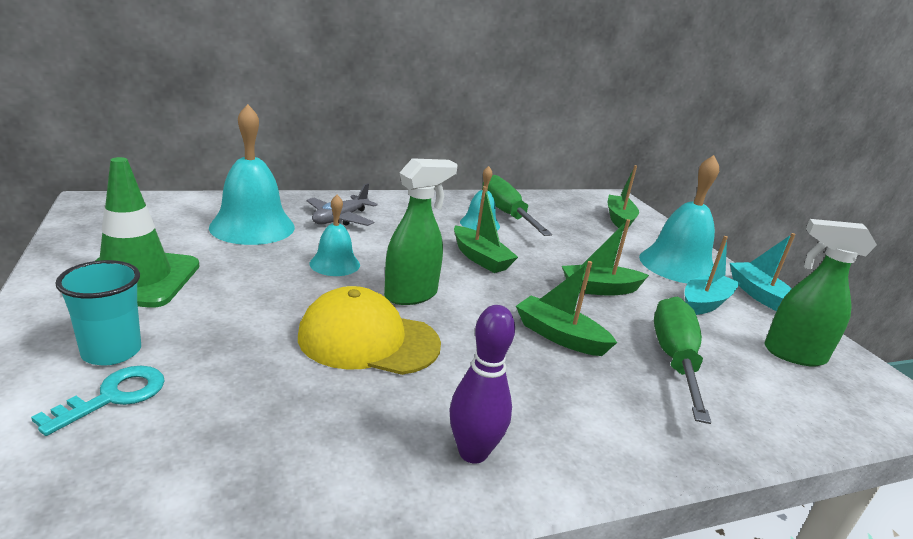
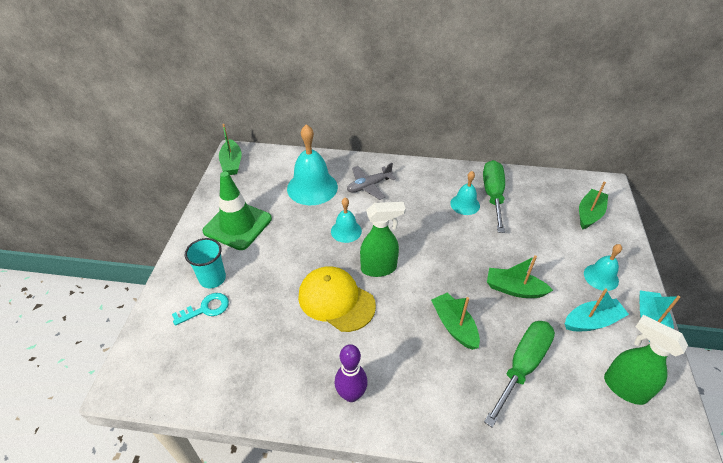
camera: 30 degrees right, 20 degrees up
green boat [454,186,518,273] -> green boat moved to [219,124,242,175]
turquoise bell [639,155,719,283] -> turquoise bell [584,244,622,291], size x0.56

